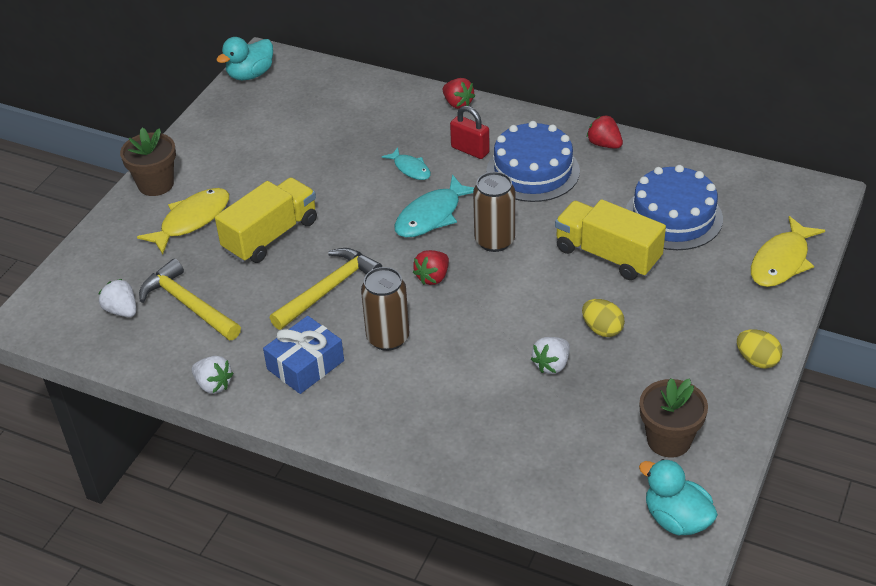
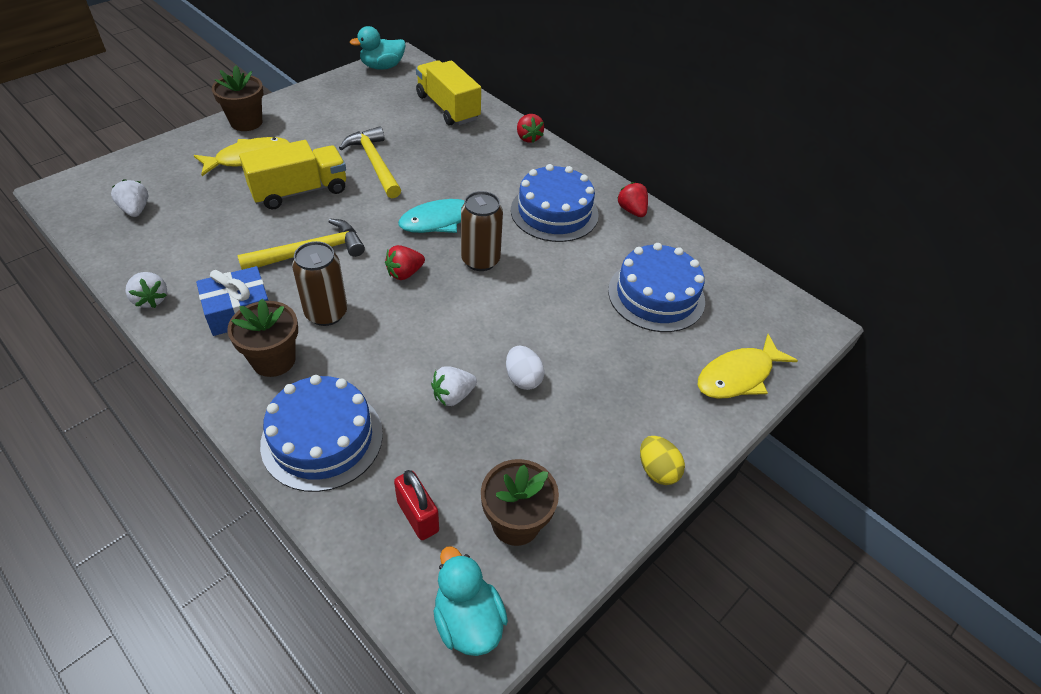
camera: 15 degrees right, 5 degrees up
yellow hammer [139,259,241,340] -> yellow hammer moved to [339,126,401,198]
turquoise fish [382,147,431,180] -> none
red padlock [450,106,490,159] -> red padlock moved to [394,470,439,540]
yellow truck [555,199,666,280] -> yellow truck moved to [416,60,481,126]
yellow egg [582,299,625,337] -> white egg [506,346,545,390]
none -> brown flower pot [227,299,298,377]
none -> blue cake [260,375,383,492]

